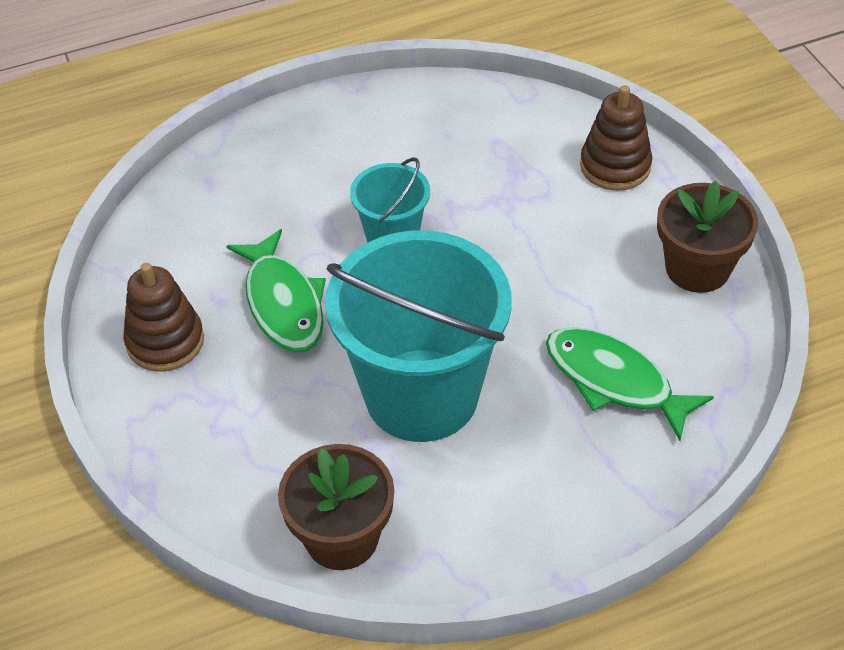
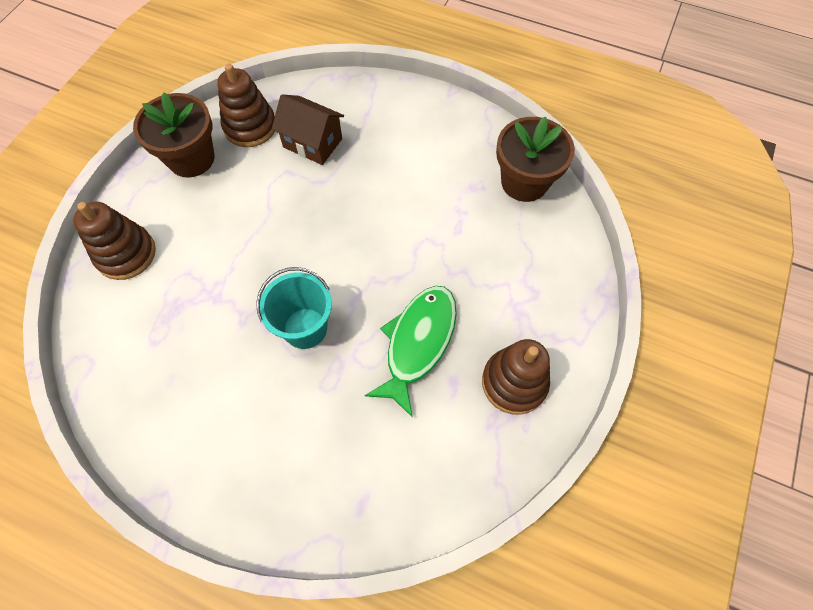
camera: 135 degrees left, 15 degrees up
turquoise bucket [325,230,512,442] -> none
green fish [546,327,714,441] -> brown house [272,94,344,165]
none -> brown stacking toy [217,64,275,147]

